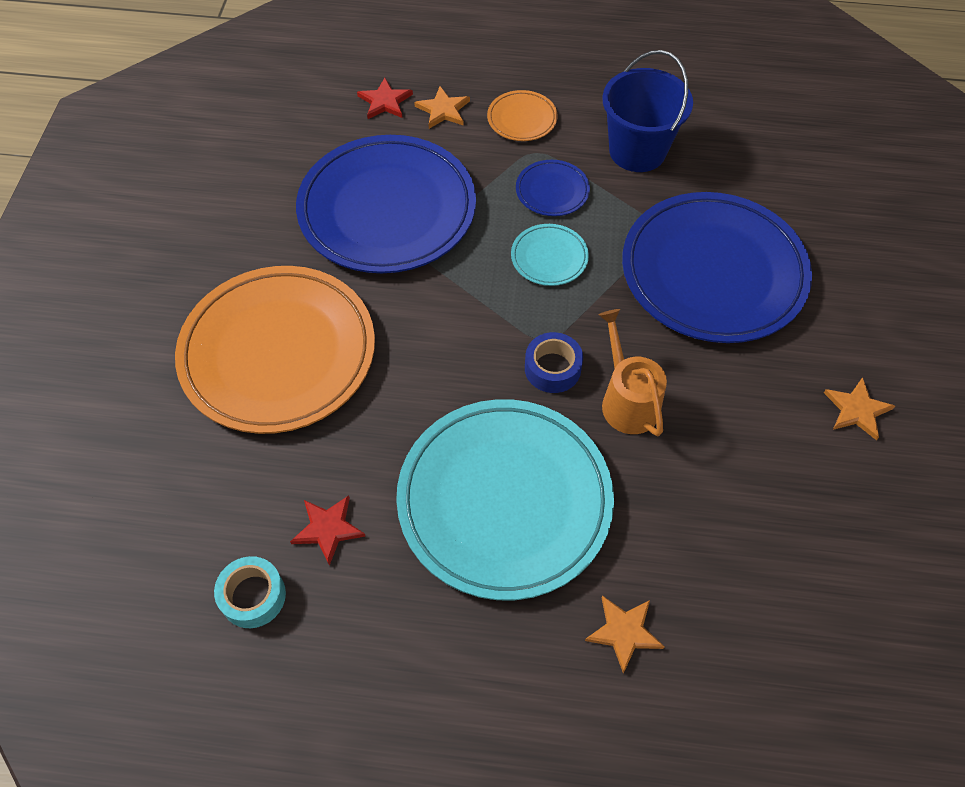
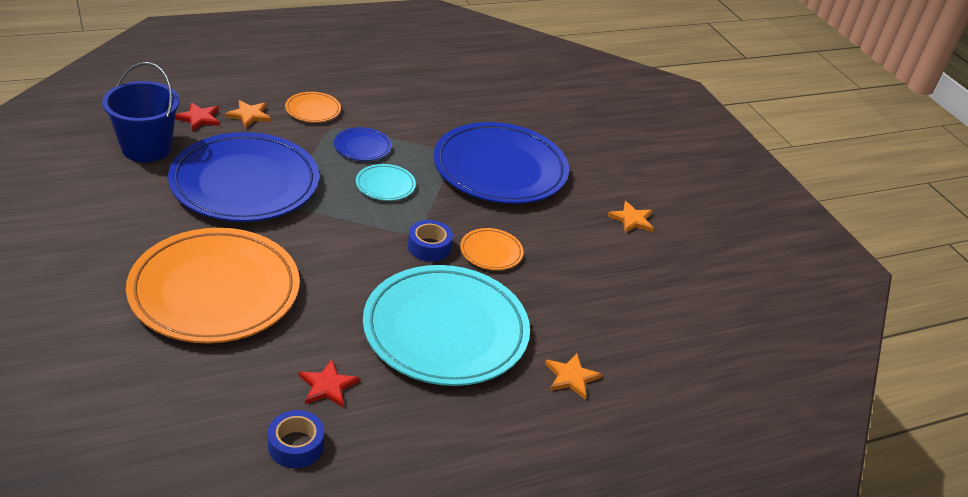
camera: 35 degrees left, 20 degrees down
turquoise tape [214,556,286,628] -> blue tape [268,410,324,468]
orange watering can [598,309,667,436] -> orange plate [460,228,523,270]
blue bucket [602,50,693,172] -> blue bucket moved to [102,62,180,162]

